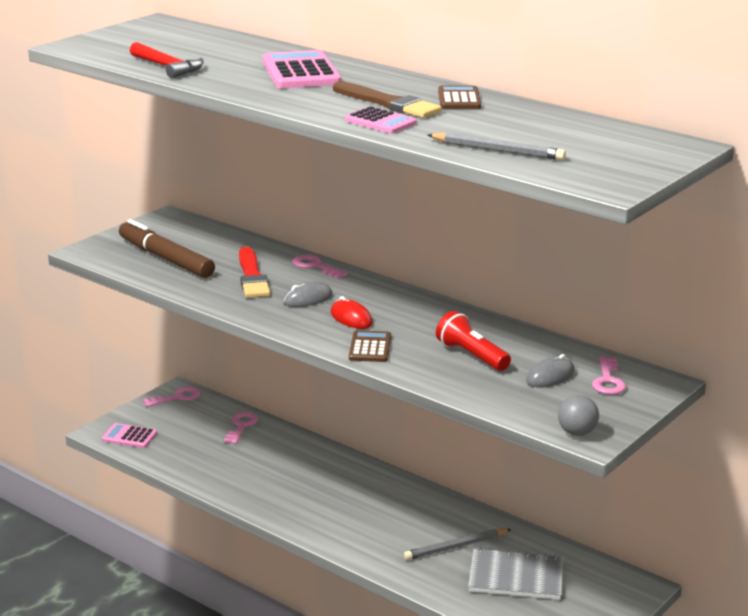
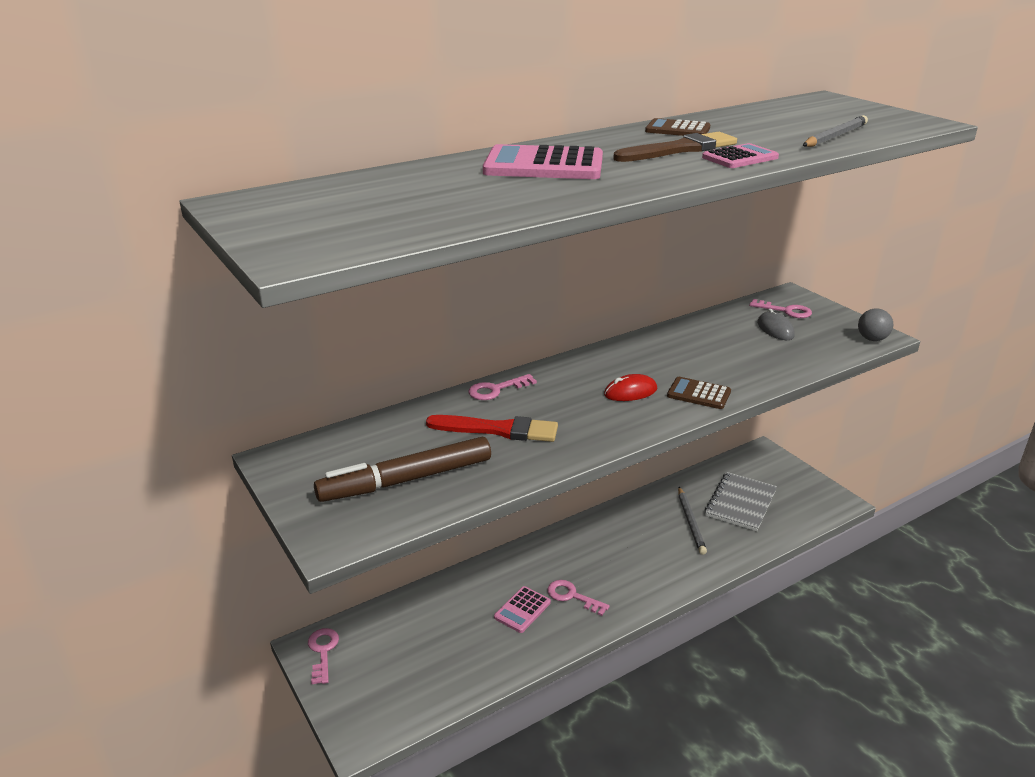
camera: 70 degrees left, 5 degrees up
pink calculator [102,423,157,448] -> pink calculator moved to [494,586,551,633]
red hammer [130,42,204,78] -> none
pink key [224,412,258,444] -> pink key moved to [547,580,610,616]
grey mouse [283,281,333,307] -> none
red flashlight [436,311,511,371] -> none

